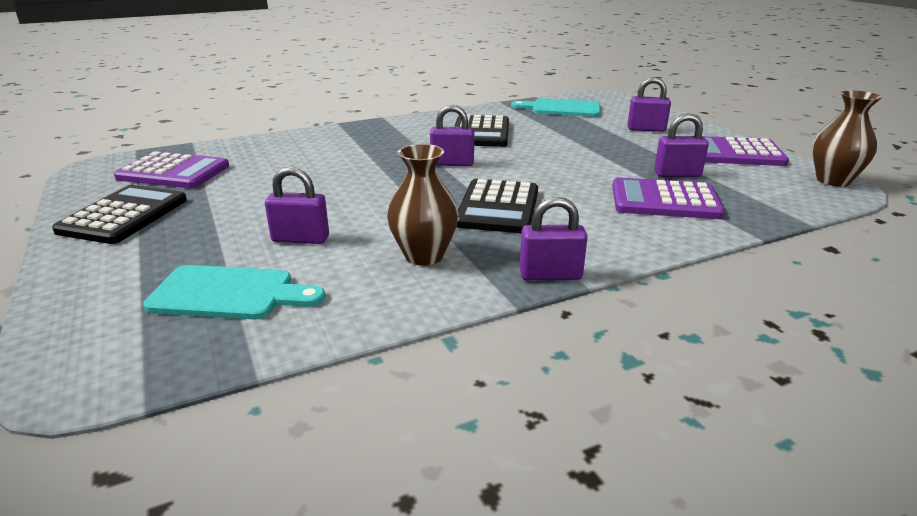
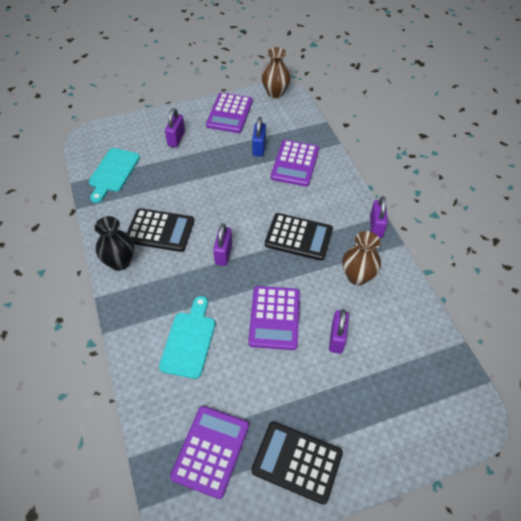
camera: 85 degrees left, 25 degrees up
turquoise cutting board [143,265,325,319] -> turquoise cutting board moved to [159,296,215,379]
purple padlock [654,113,709,177] -> blue padlock [252,117,266,157]
none -> black vase [95,216,134,271]
none -> purple calculator [248,286,300,350]

